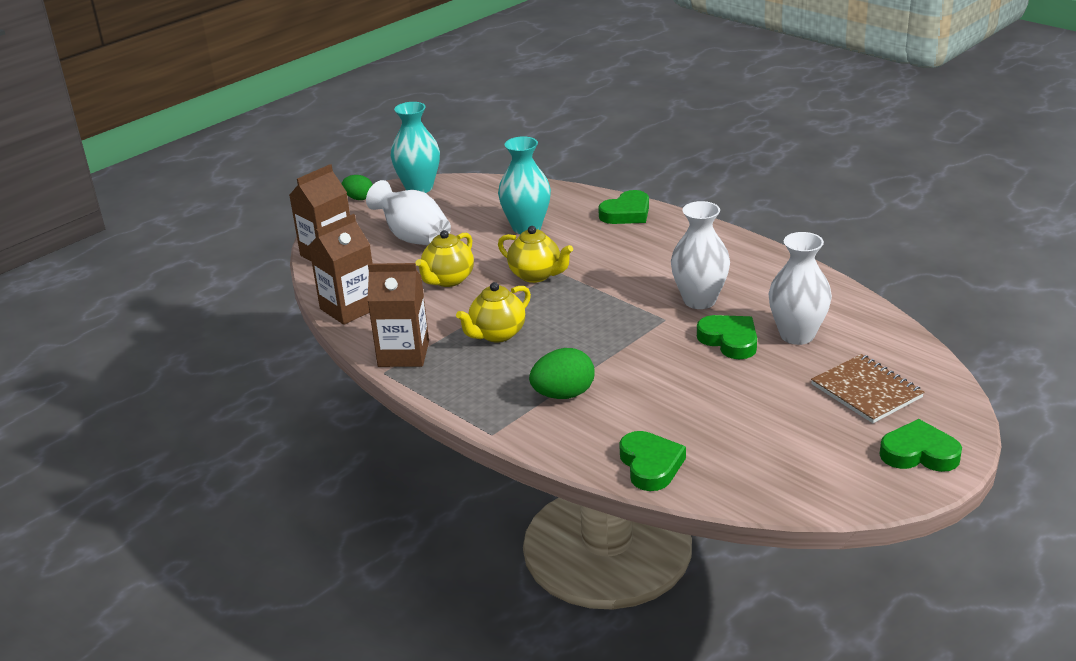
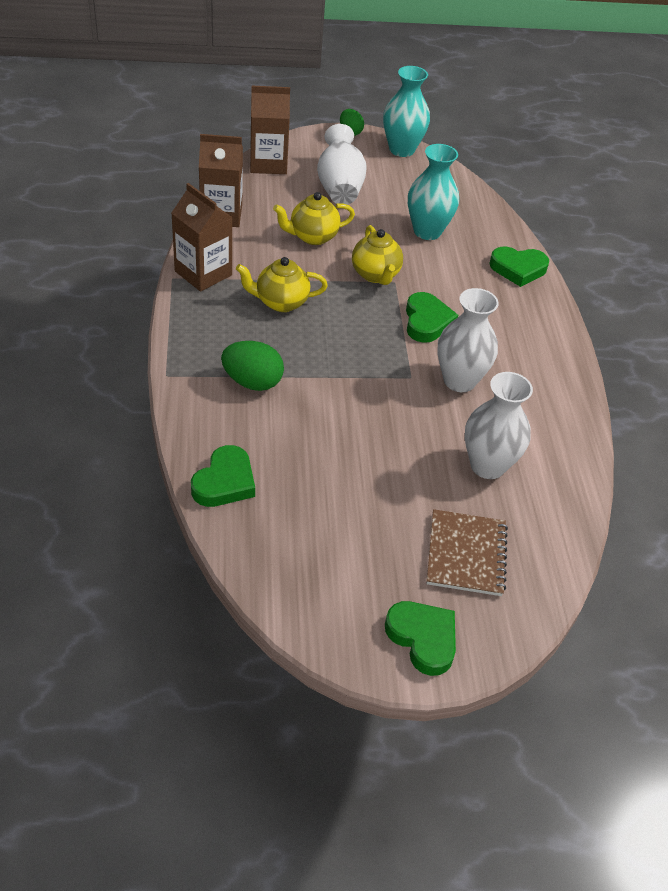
camera: 35 degrees right, 15 degrees up
green heart [697,315,757,359] -> green heart moved to [406,292,458,343]

